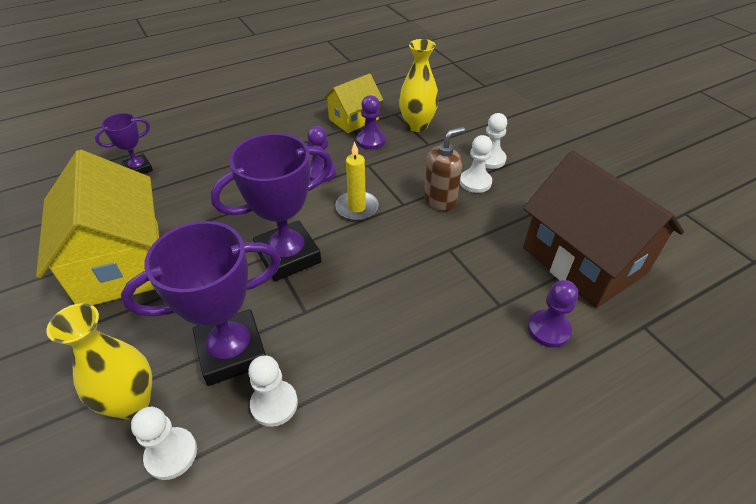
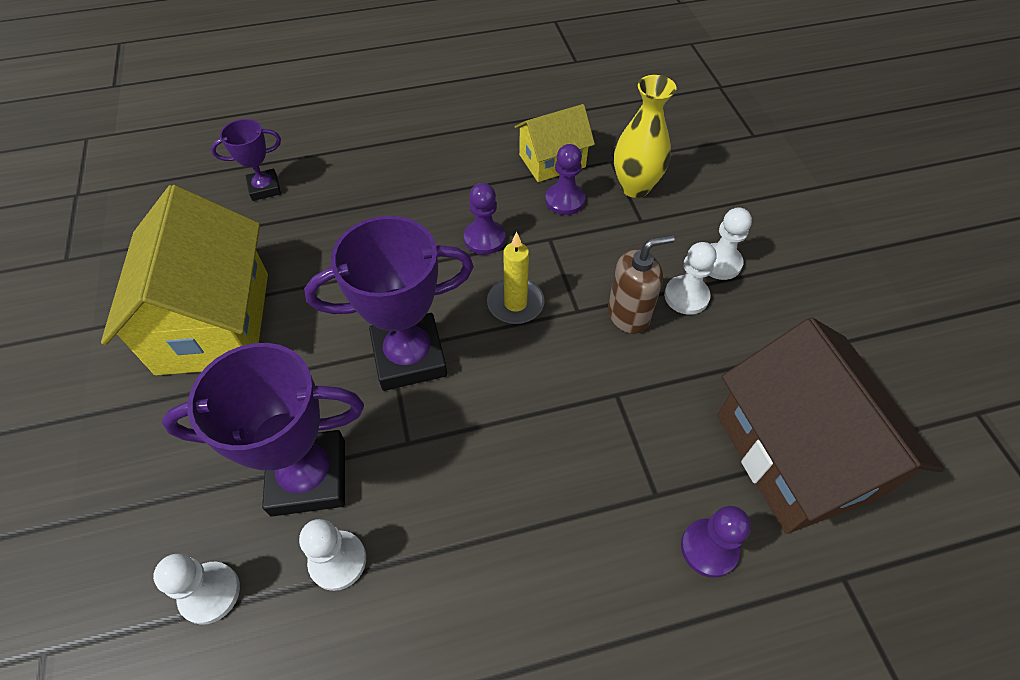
camera: 15 degrees right, 10 degrees up
yellow vase [46,303,152,419] -> none

